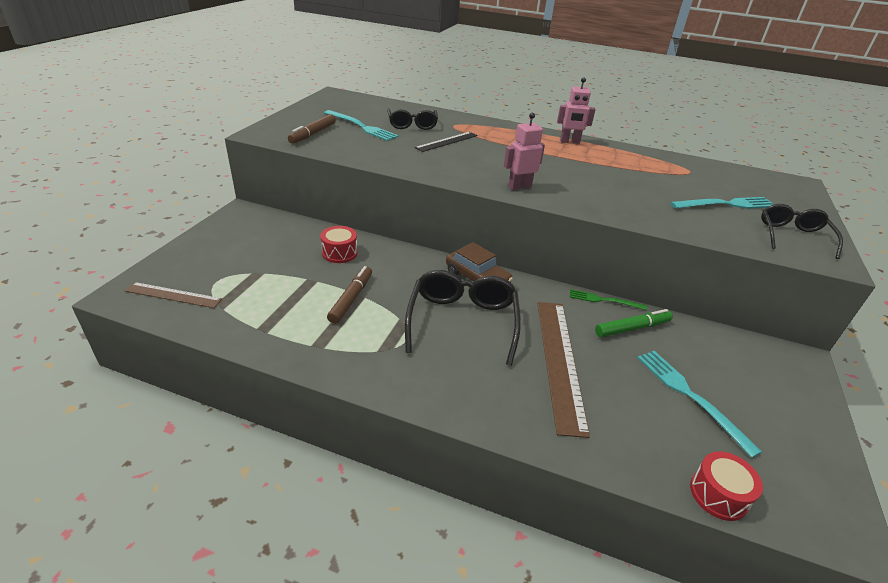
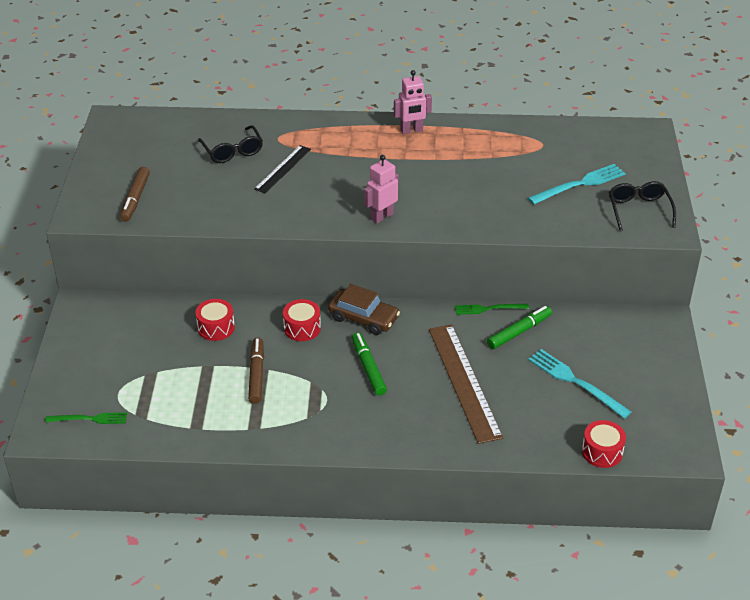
camera: 15 degrees left, 5 degrees up
brown ruler [125,282,222,308] -> green fork [45,412,127,424]
turquoise fork [324,110,399,141] -> none
black glasses [405,270,521,366] -> green marker [352,333,387,396]
none -> red drum [283,299,321,341]

